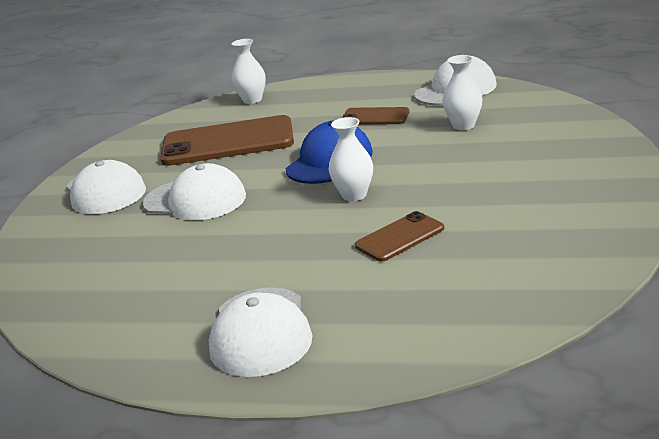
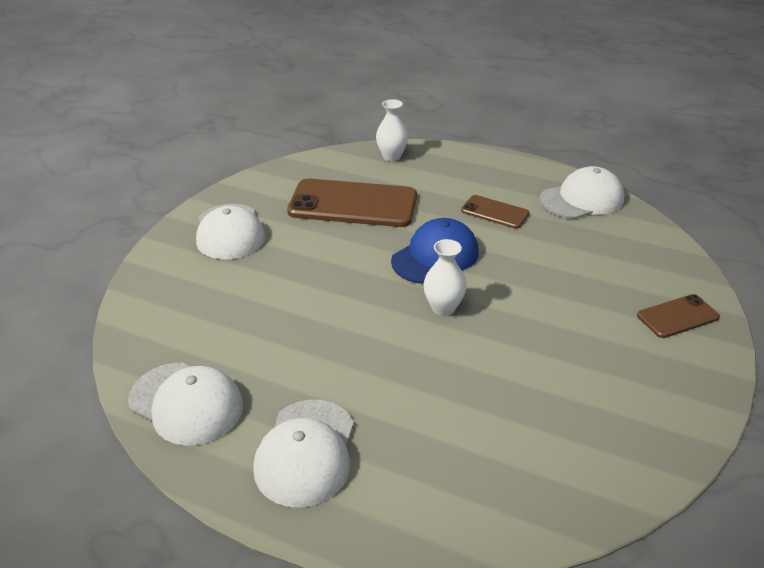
camera: 10 degrees right, 10 degrees up
white cap [143,163,246,220] -> white cap moved to [128,363,243,446]
brown phone [355,211,444,262] -> brown phone moved to [637,294,720,338]
white vase [442,55,482,130] -> none

